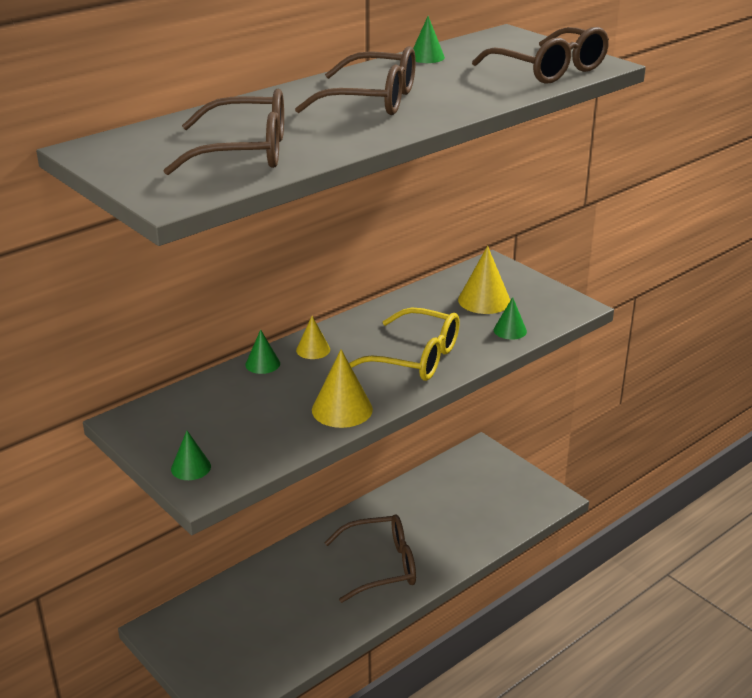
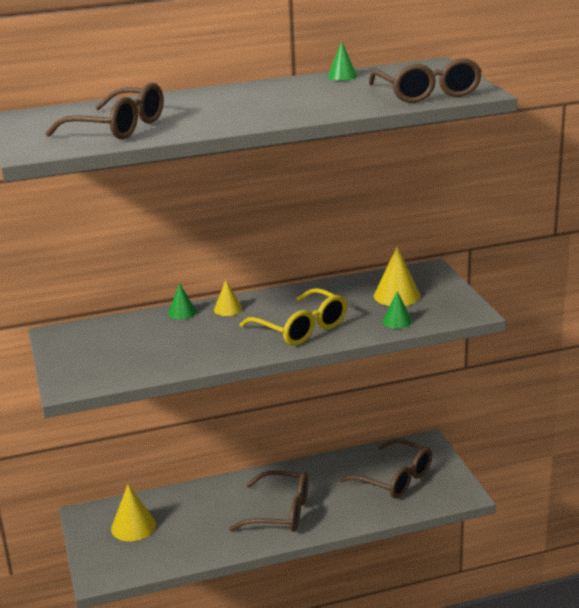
camera: 25 degrees right, 5 degrees down
green cone [171,431,211,480] -> none
brown glasses [295,46,416,115] -> brown glasses moved to [340,439,432,499]
yellow cone [312,349,373,428] -> yellow cone moved to [111,484,156,541]

